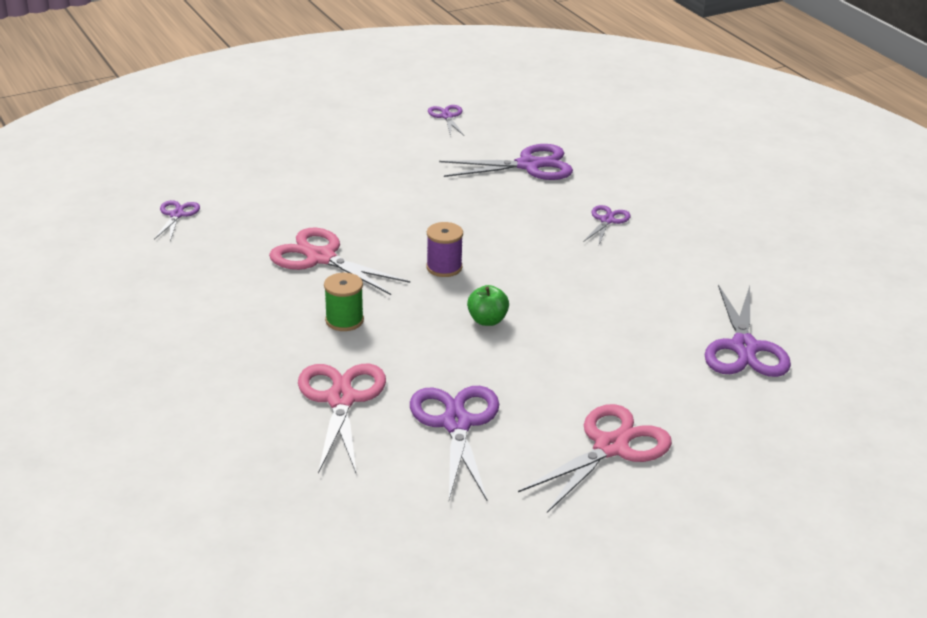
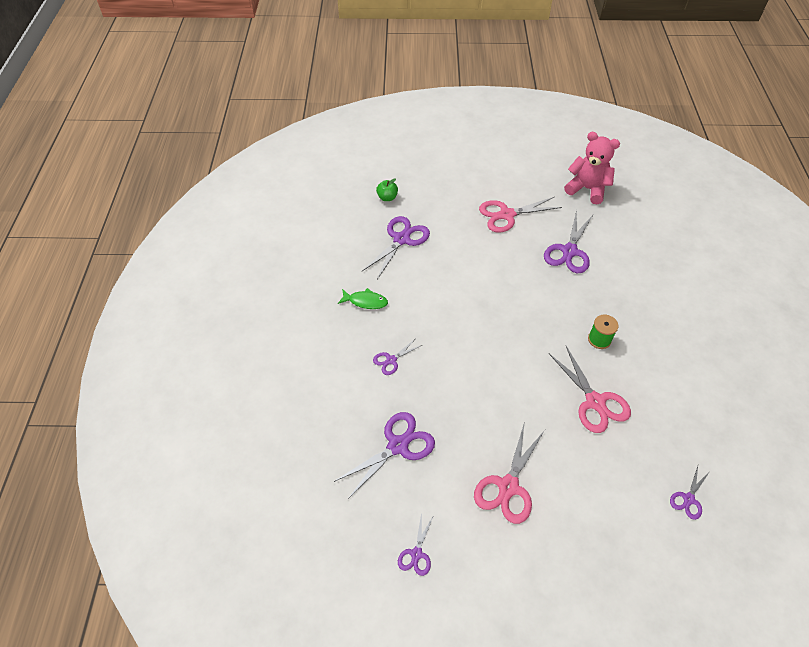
camera: 150 degrees left, 20 degrees up
pink scissors [298,364,386,473] -> pink scissors moved to [474,421,545,524]
purple spool [426,222,463,277] -> none
purple scissors [439,144,573,180] -> purple scissors turned 120 degrees clockwise [334,412,435,499]
green apple [467,285,509,326] -> green apple moved to [376,178,398,201]
none -> green fish [338,288,388,309]
none -> pink teddy bear [564,132,620,204]

